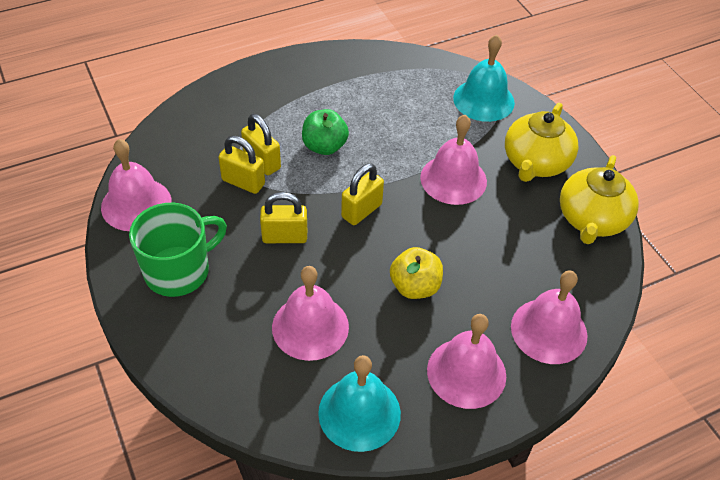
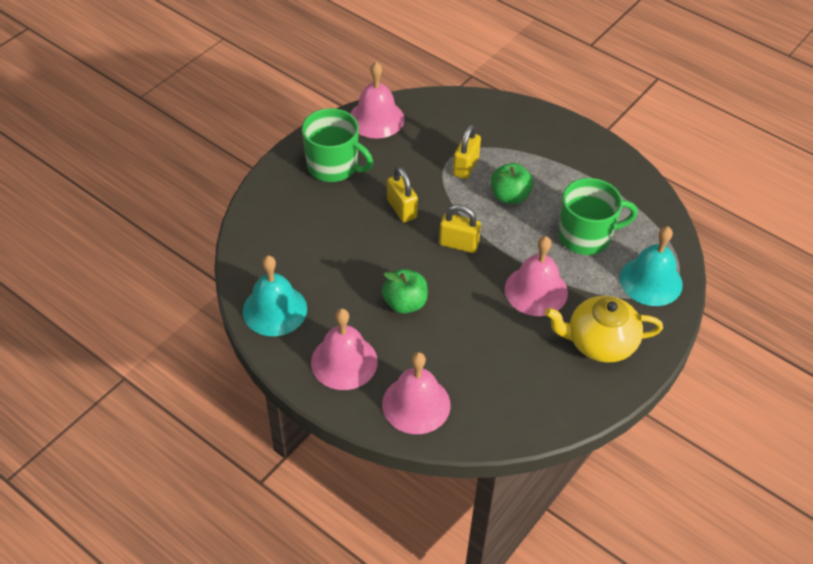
camera: 65 degrees right, 0 degrees up
yellow padlock [219,136,265,194] -> none
pink bell [272,266,349,361] -> none
yellow apple [390,247,443,299] -> green apple [382,269,428,314]
yellow teapot [560,155,639,244] -> none
none -> green mug [558,178,638,255]

